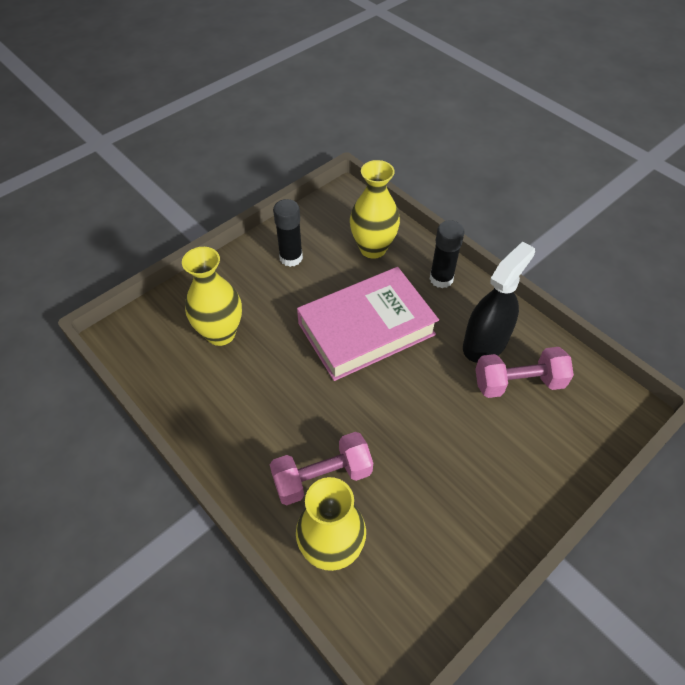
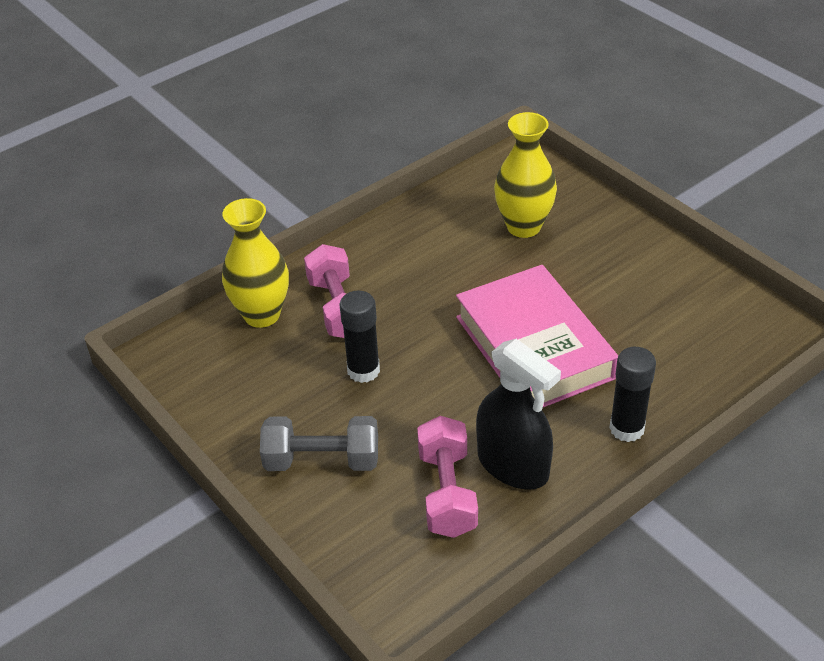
camera: 95 degrees right, 10 degrees down
black glue stick [273,199,303,267] -> black glue stick moved to [339,291,380,383]
yellow vase [350,160,400,259] -> none
none -> grey dumbbell [260,416,378,471]

